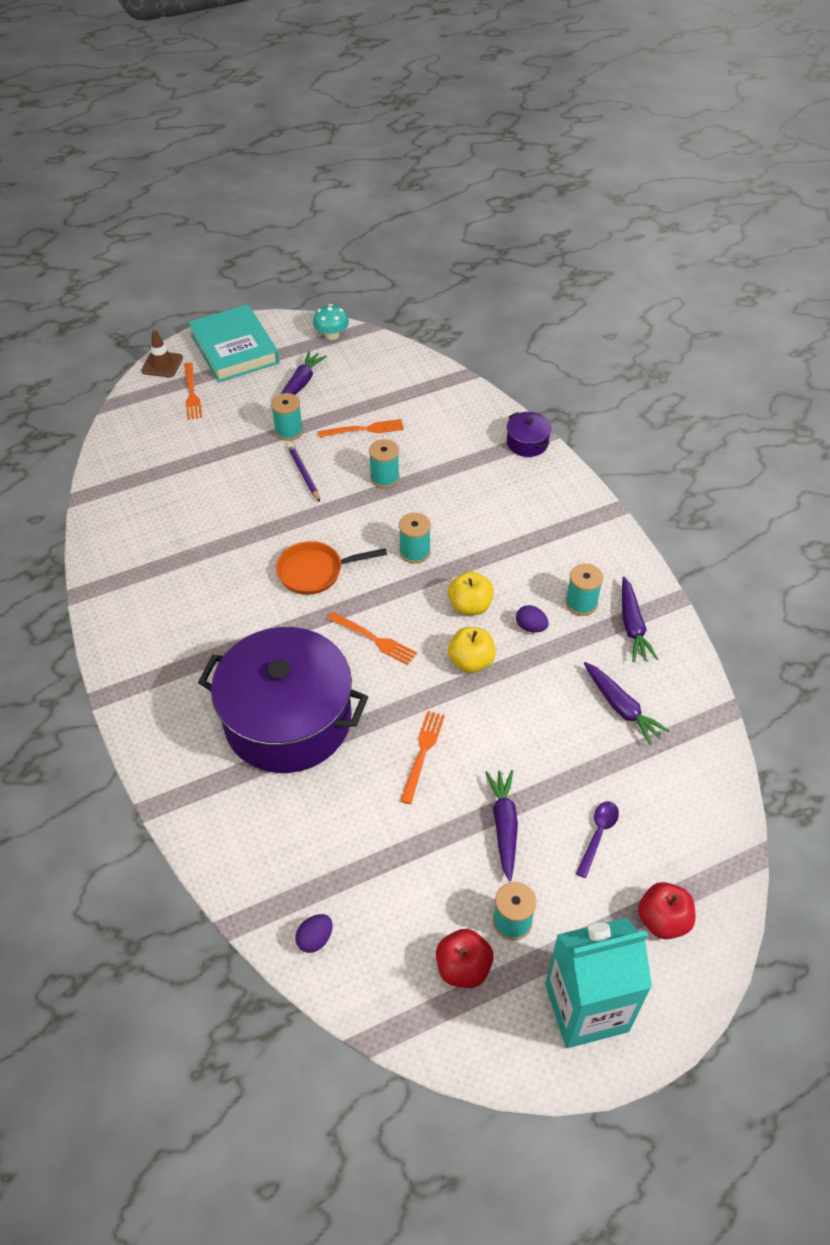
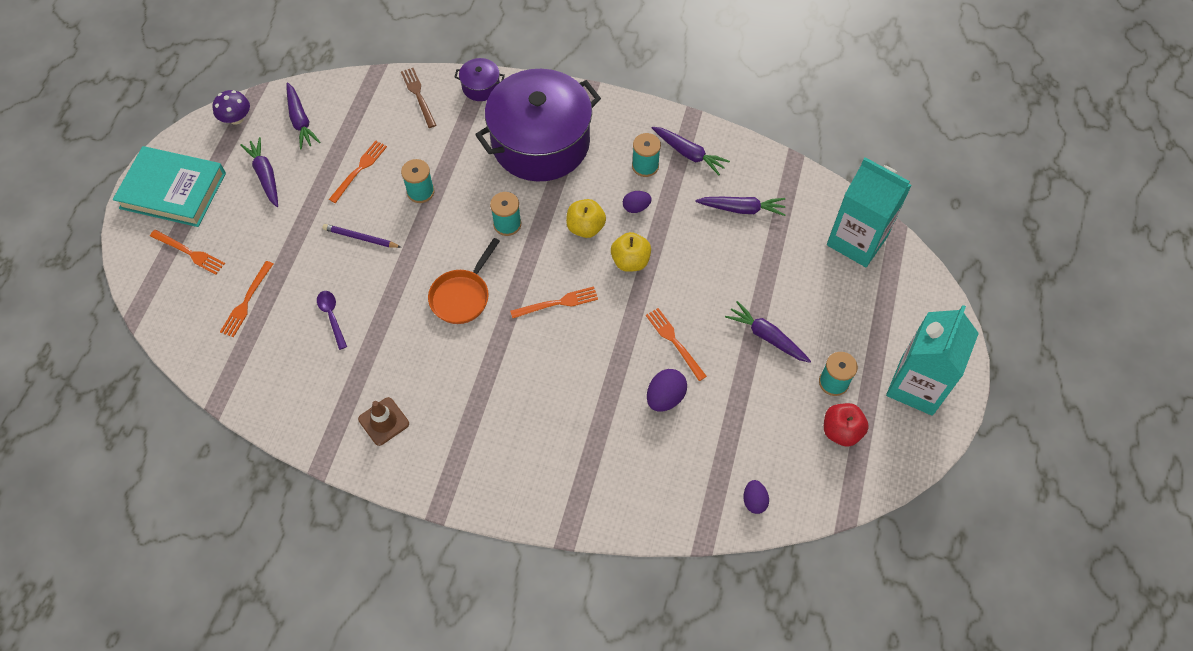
camera: 50 degrees left, 10 degrees up
brown traffic cone [141,330,183,377] -> brown traffic cone moved to [358,397,409,446]
purple pot [198,627,368,773] -> purple pot moved to [475,69,601,181]
turquoise spool [271,393,303,441] -> none
turquoise mushroom [313,304,349,340] -> purple mushroom [212,90,250,125]
purple spoon [576,801,619,878] -> purple spoon moved to [317,291,347,350]
red apple [638,882,696,939] -> none
none -> orange fork [220,261,273,337]
none -> purple carrot [287,82,320,149]
none -> brown fork [401,68,436,128]
none -> purple egg [647,369,687,412]
none -> turquoise carton [827,157,912,267]

